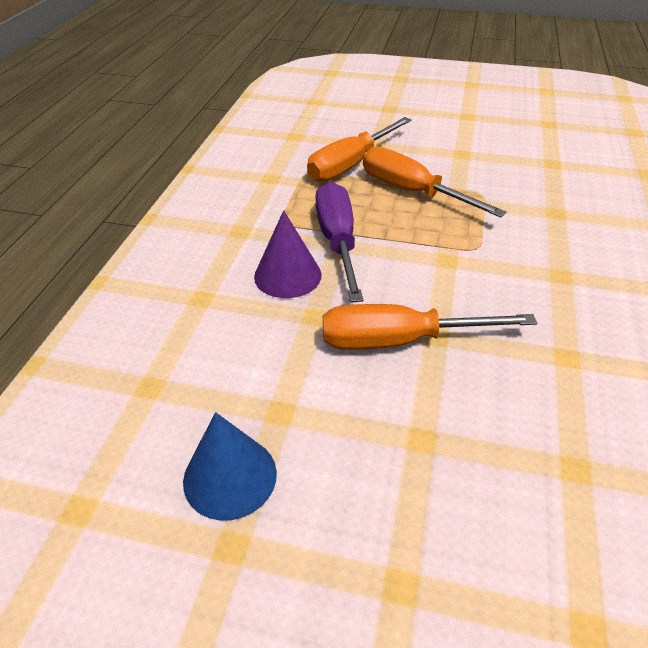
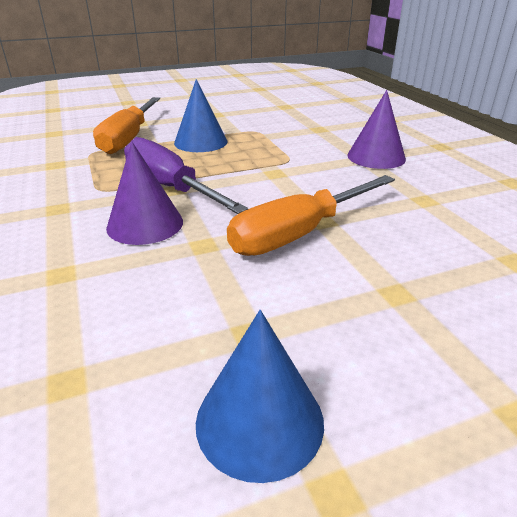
camera: 35 degrees left, 10 degrees down
orange screwdriver [363,146,506,218] -> blue cone [174,79,227,152]
none -> purple cone [347,90,406,169]

